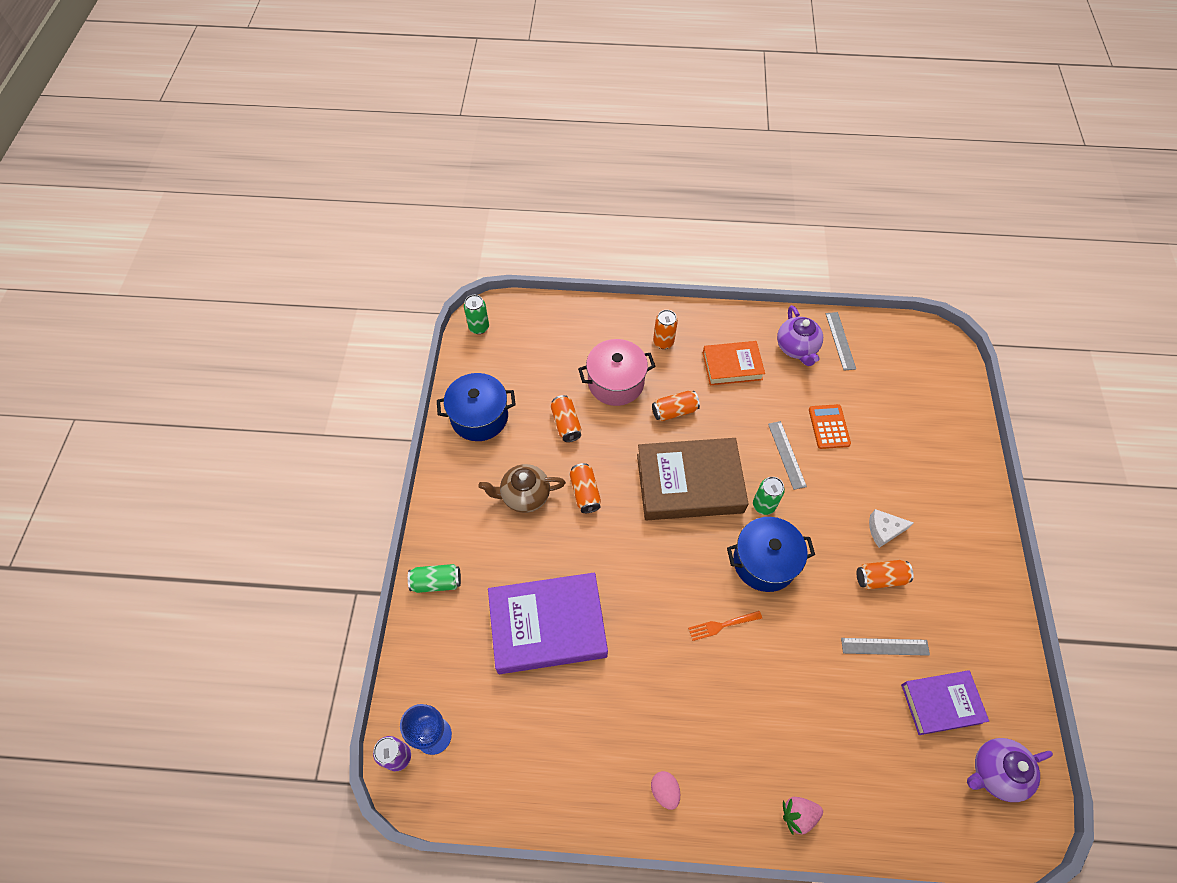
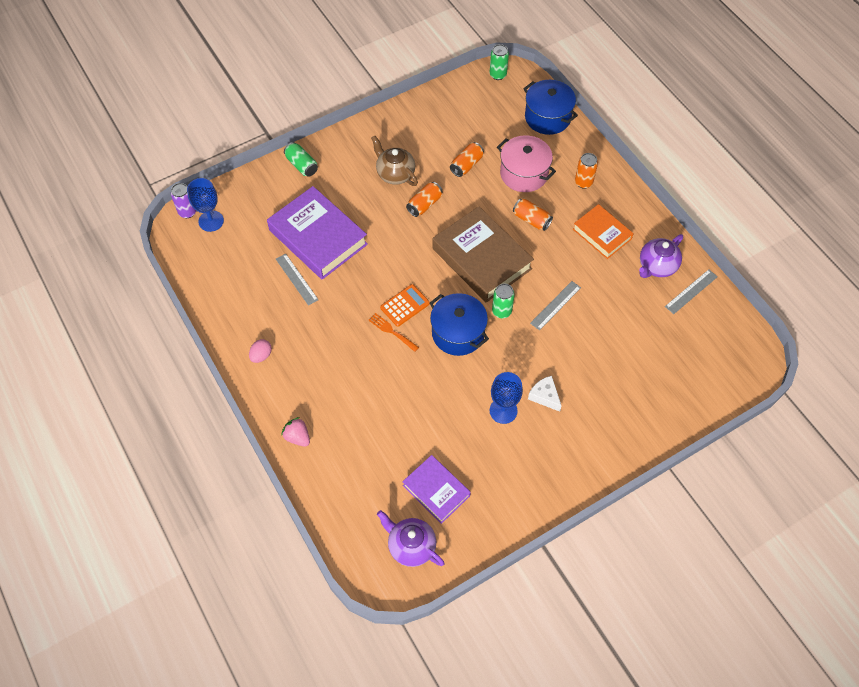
camera: 55 degrees right, 0 degrees up
blue pot [437,373,516,441] -> blue pot moved to [523,80,578,135]
orange calculator [809,404,851,449] -> orange calculator moved to [380,284,430,327]
grey ruler [841,638,930,656] -> grey ruler moved to [276,253,319,306]
orange can [856,560,914,590] -> blue goblet [490,372,523,424]

